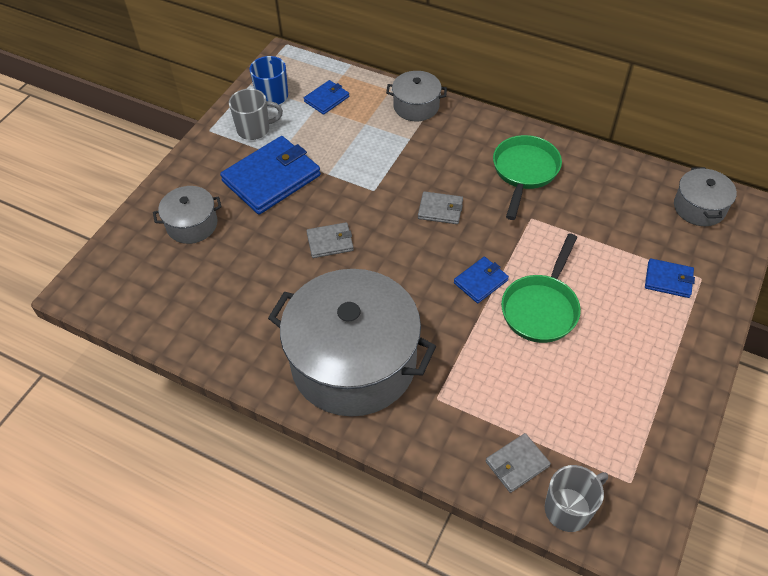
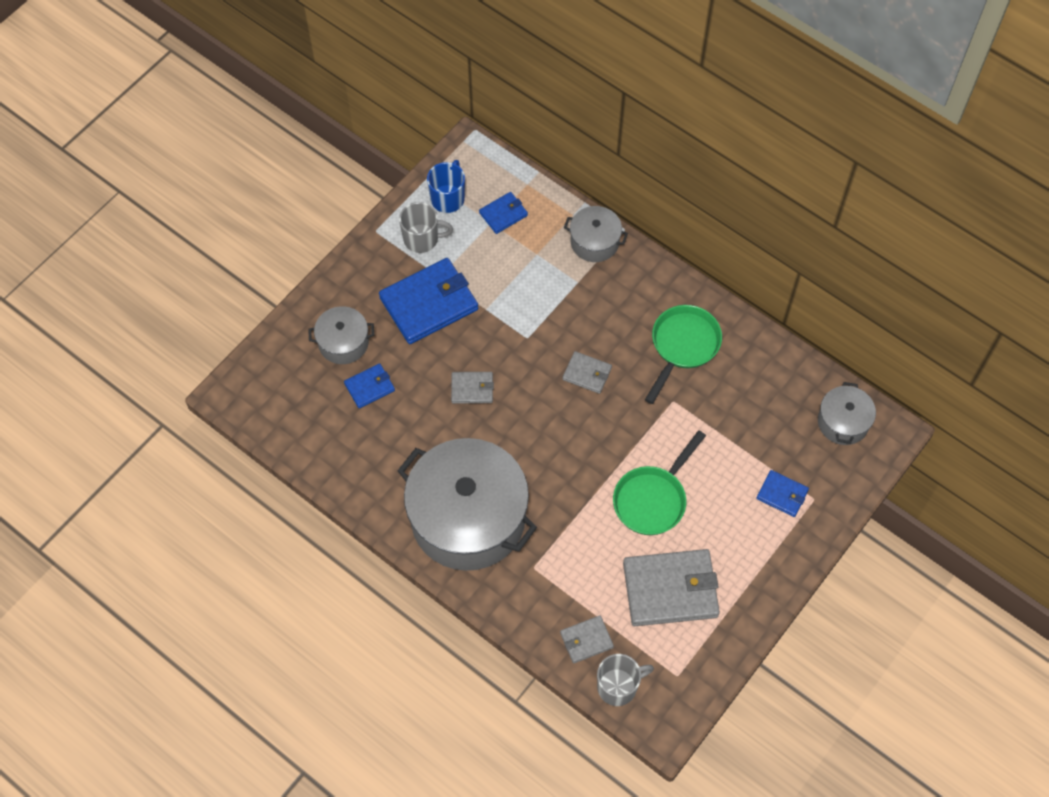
camera: 10 degrees right, 10 degrees up
blue wallet [454,257,509,303] -> blue wallet moved to [344,363,395,408]
none -> grey wallet [623,549,720,626]

